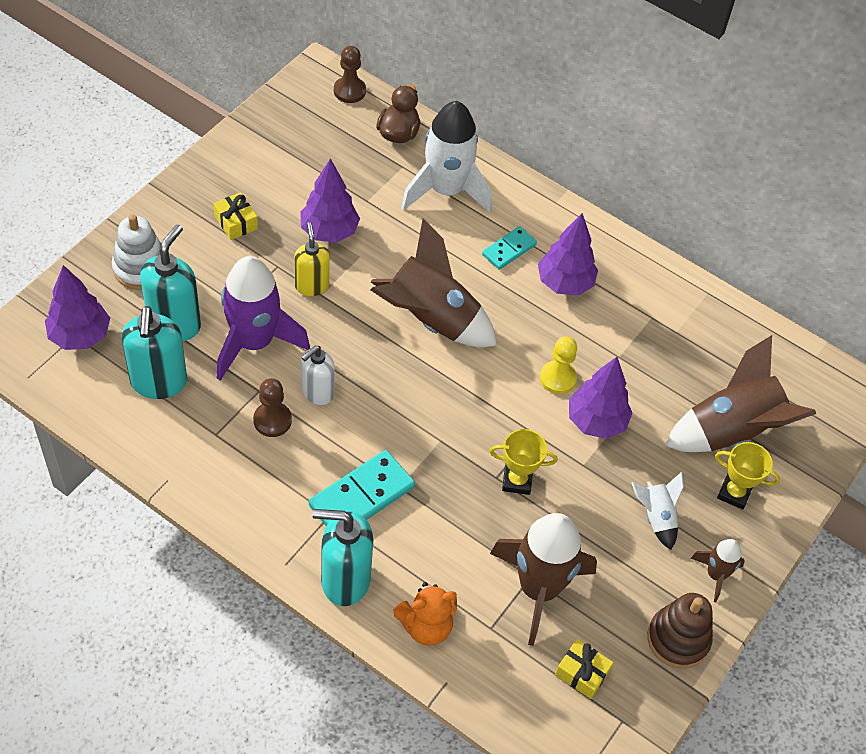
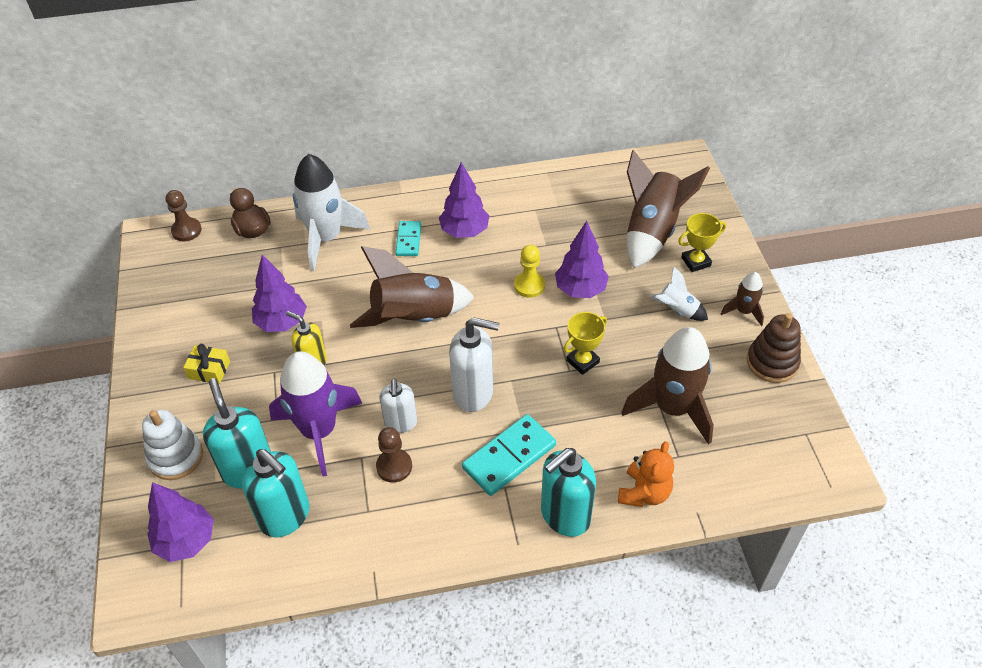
camera: 40 degrees left, 5 degrees down
turquoise domino [309,450,415,526] -> turquoise domino turned 45 degrees clockwise [462,414,556,496]
yellow gift [555,639,613,699] -> none
none -> white soap dispenser [449,317,500,412]

